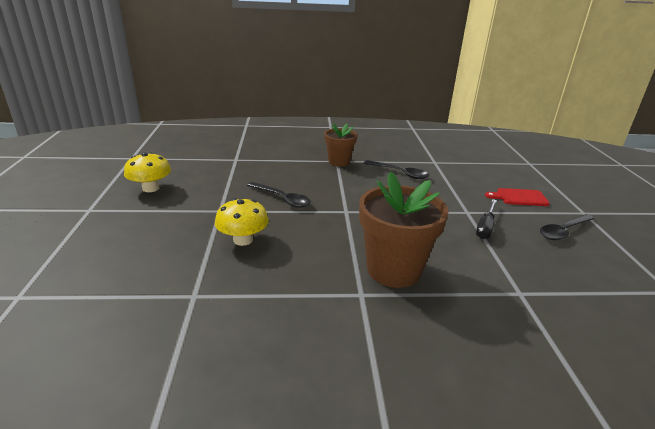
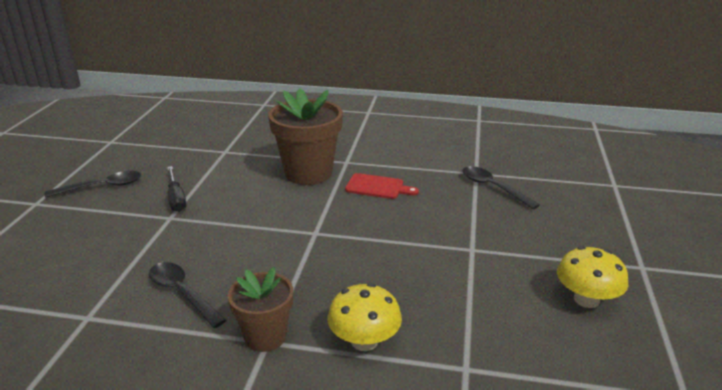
camera: 165 degrees left, 0 degrees up
yellow mushroom [215,198,269,246] -> yellow mushroom moved to [328,283,402,351]
black spoon [247,182,311,208] -> black spoon moved to [463,166,540,209]
black screwdriver [476,199,497,239] -> black screwdriver turned 120 degrees clockwise [167,166,186,212]
red cutting board [485,188,550,206] -> red cutting board moved to [345,173,419,199]

